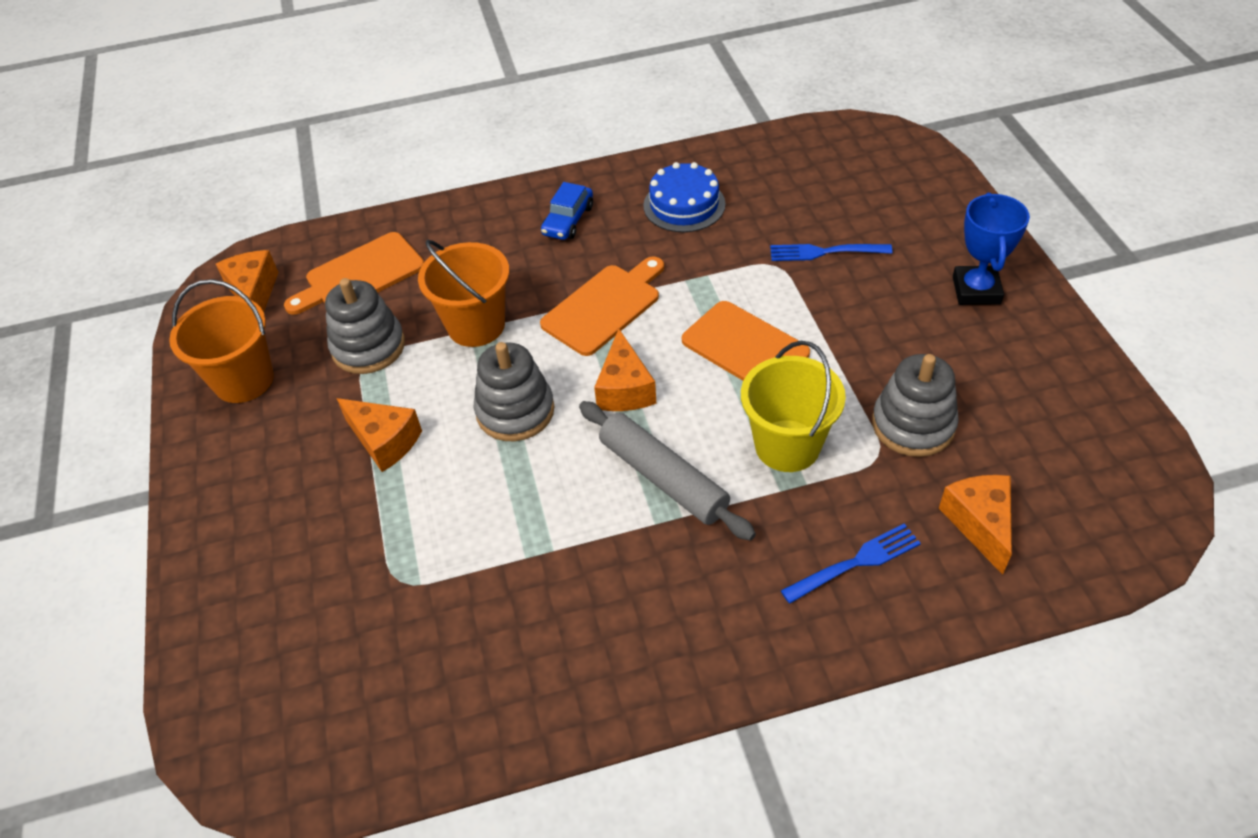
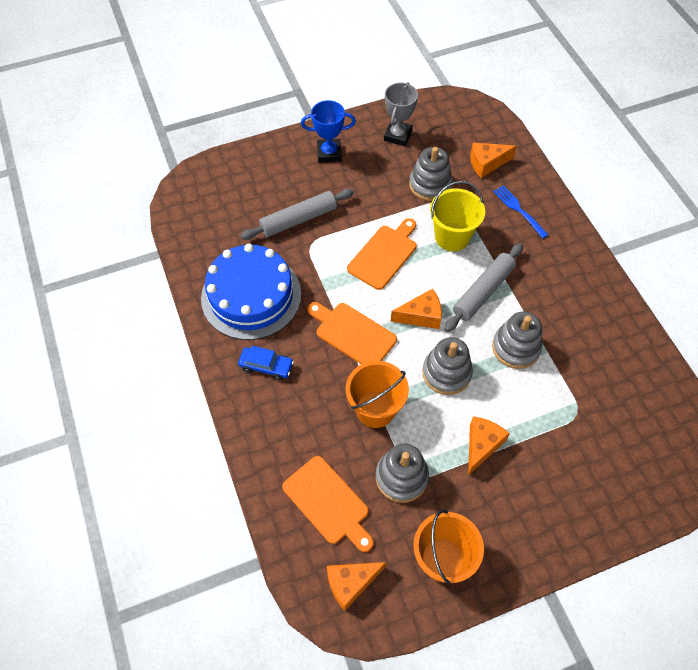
camera: 100 degrees left, 10 degrees up
blue cake [643,162,726,232] -> blue cake [201,244,301,340], size x1.76
blue fork [770,244,893,261] -> grey rolling pin [240,189,354,240]
none -> grey trophy [384,82,418,146]
none -> grey stacking toy [492,312,543,369]

